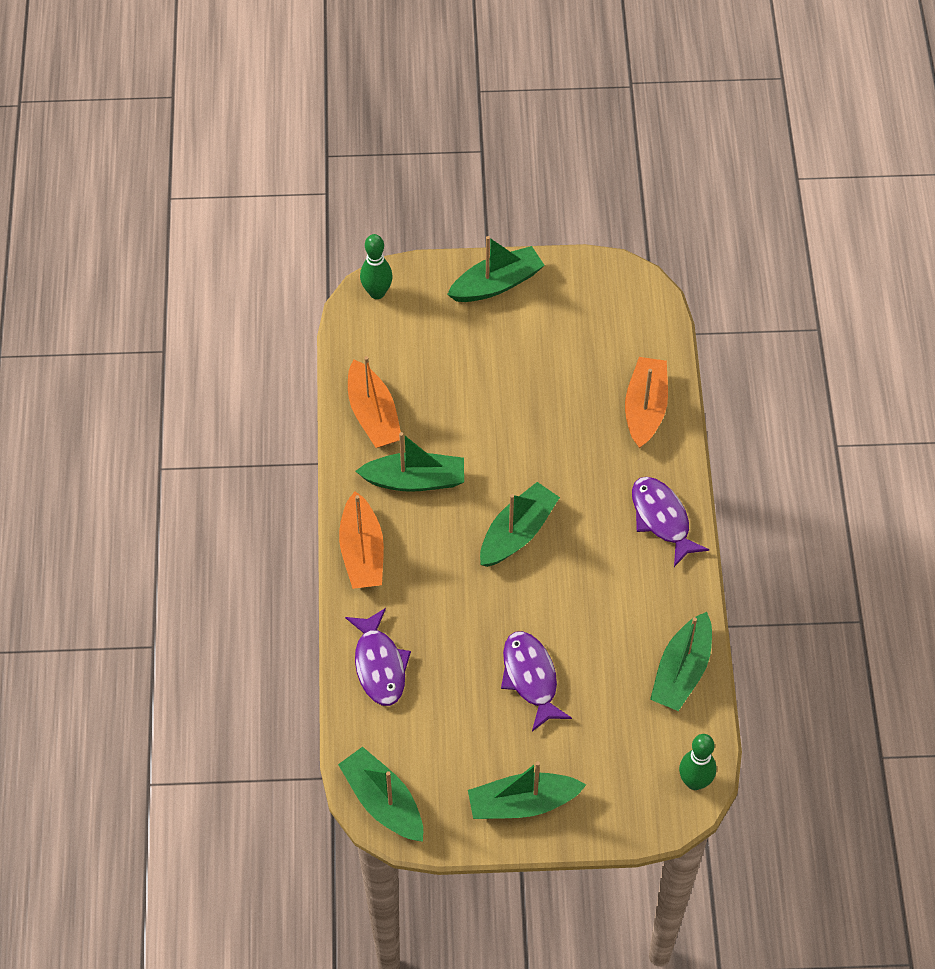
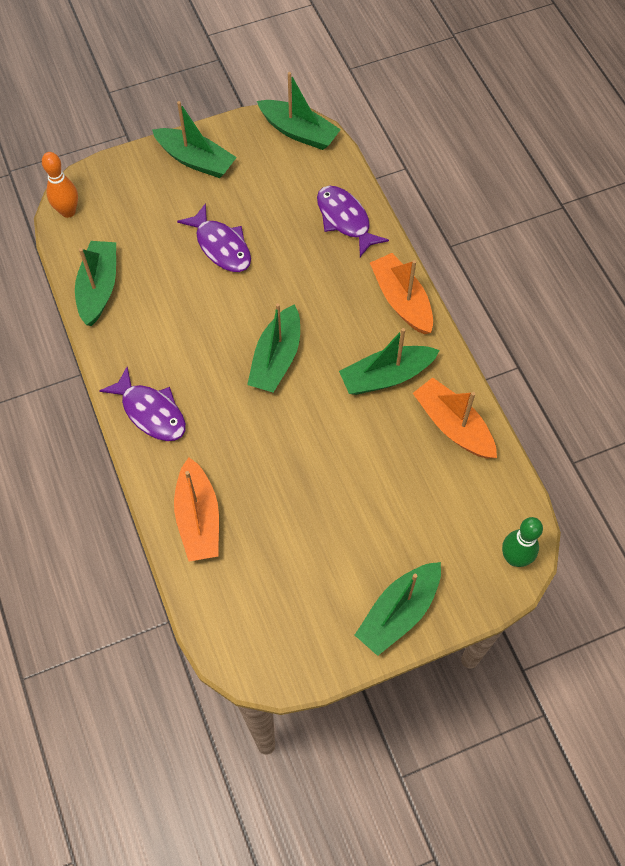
camera: 160 degrees right, 5 degrees up
green boat [468,761,586,819] -> green boat turned 60 degrees clockwise [152,101,237,178]
green bowling pin [679,734,716,790] -> orange bowling pin [42,152,78,218]

